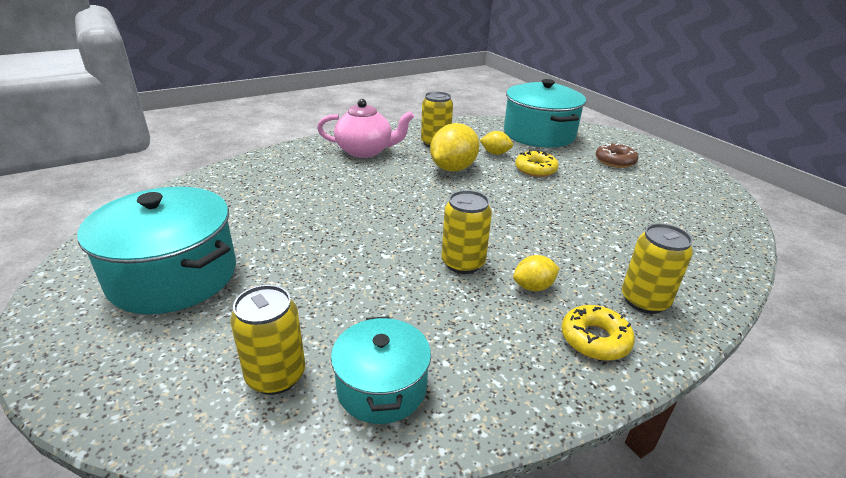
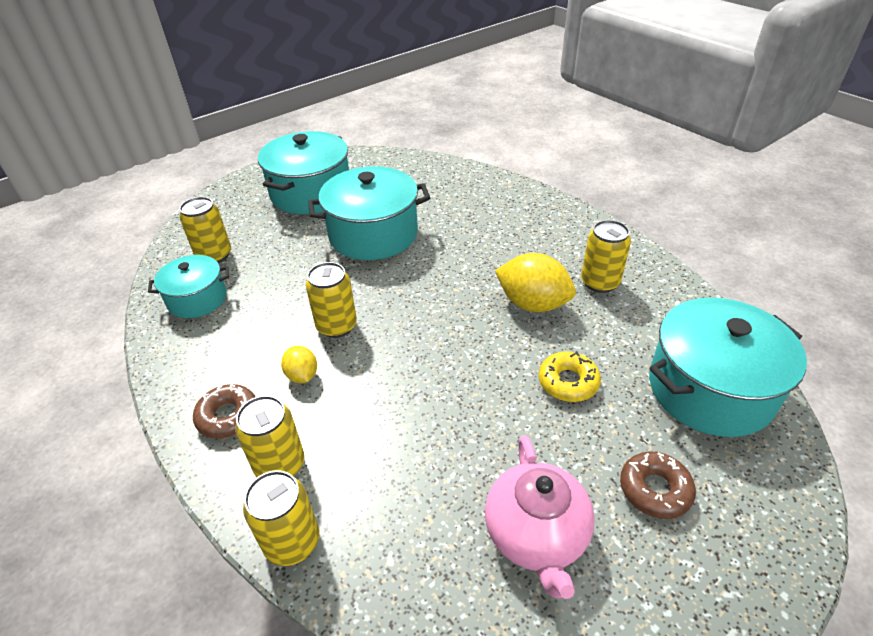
camera: 85 degrees right, 10 degrees up
pink teapot [317,99,414,158] -> pink teapot moved to [485,435,595,599]
yellow lemon [480,131,513,155] -> none
yellow donut [561,305,635,361] -> brown donut [193,384,255,439]
none -> yellow can [243,470,319,566]
none -> turquoise pot [308,166,430,260]

